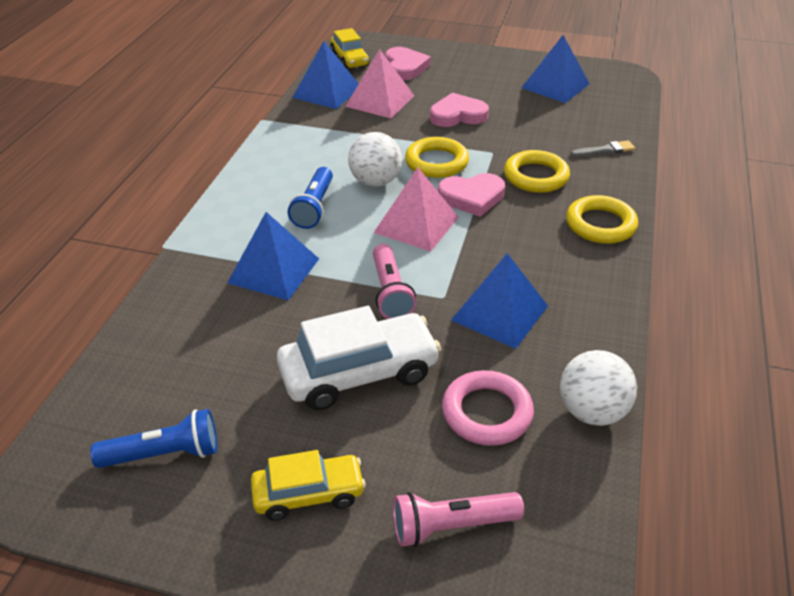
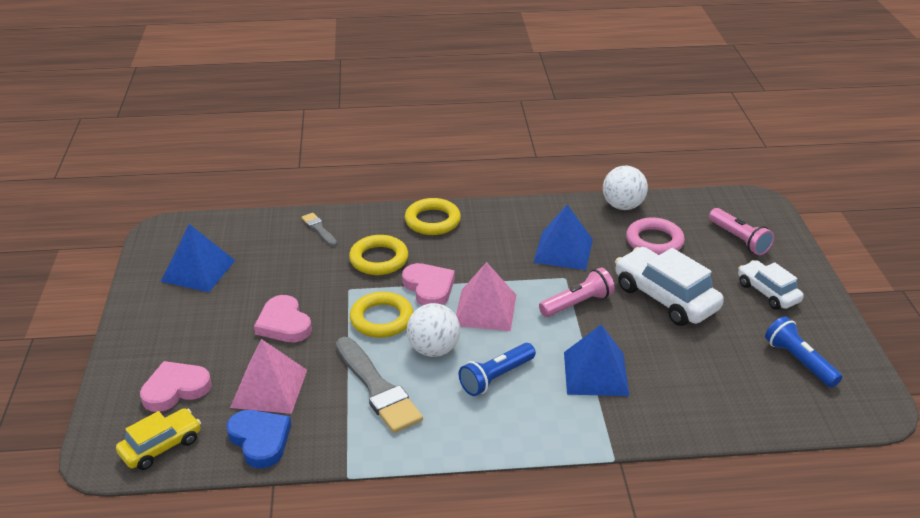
camera: 110 degrees left, 5 degrees down
yellow car [251,450,366,521] -> white car [738,260,804,310]
blue flashlight [288,167,333,229] -> blue flashlight turned 150 degrees clockwise [459,343,536,396]
blue pyramid [292,41,359,109] -> blue heart [226,410,291,468]
none -> grey brush [336,337,423,433]

